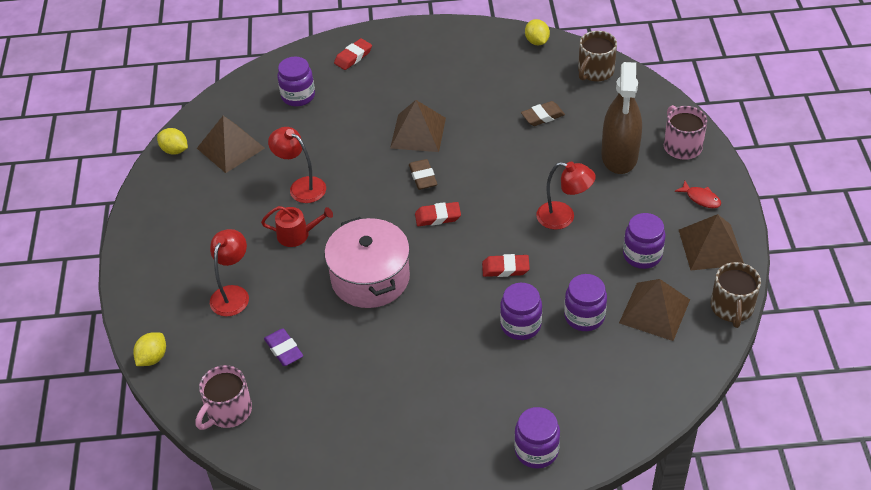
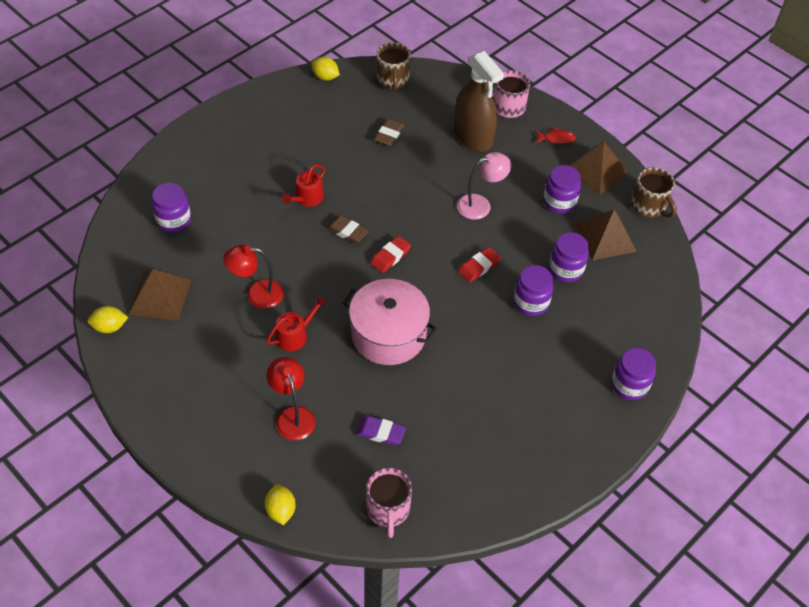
camera: 45 degrees left, 5 degrees up
red eraser [334,38,372,70] -> none
brown pyramid [390,100,446,152] -> red watering can [282,164,325,207]
red lamp [536,162,596,230] -> pink lamp [457,152,512,220]

